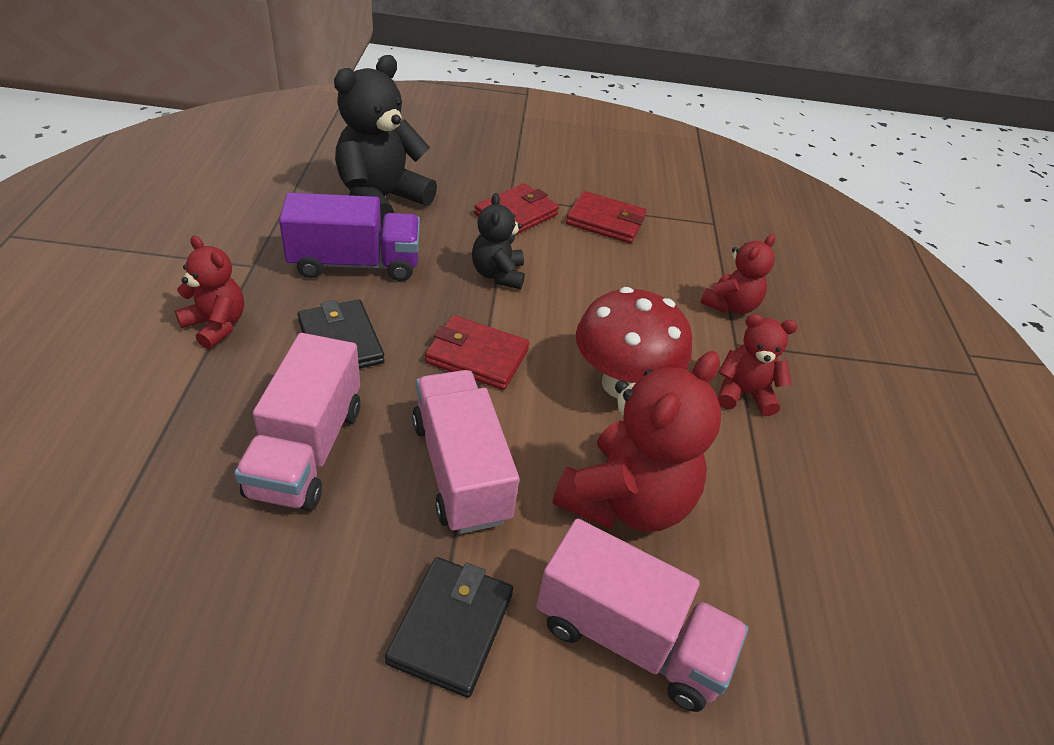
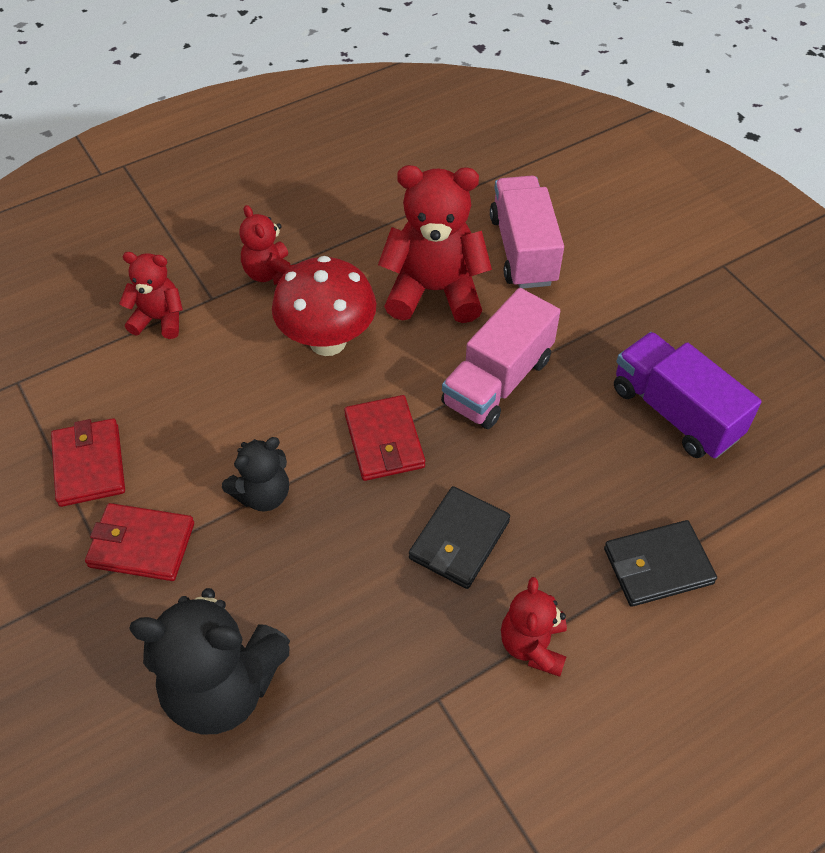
camera: 120 degrees left, 10 degrees up
pink truck [234,333,360,511] -> none
purple truck [279,193,420,281] -> purple truck moved to [614,332,762,459]
black wallet [385,557,513,698] -> black wallet moved to [604,520,717,607]

